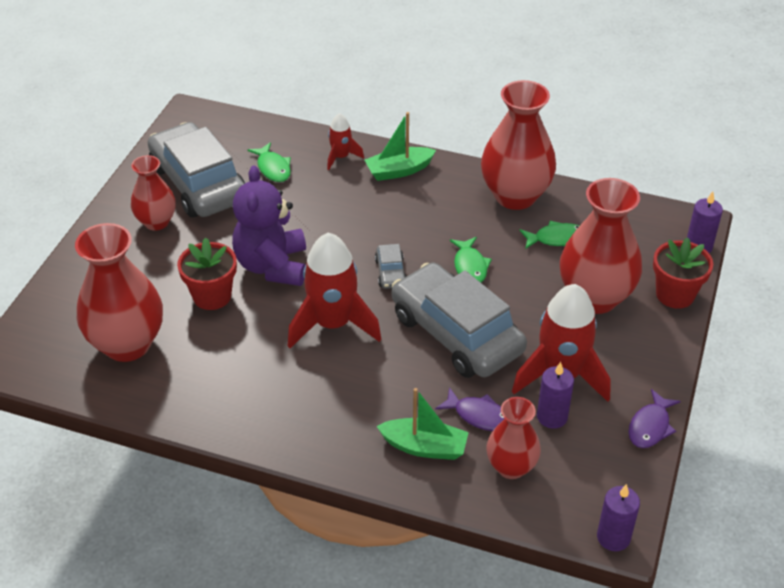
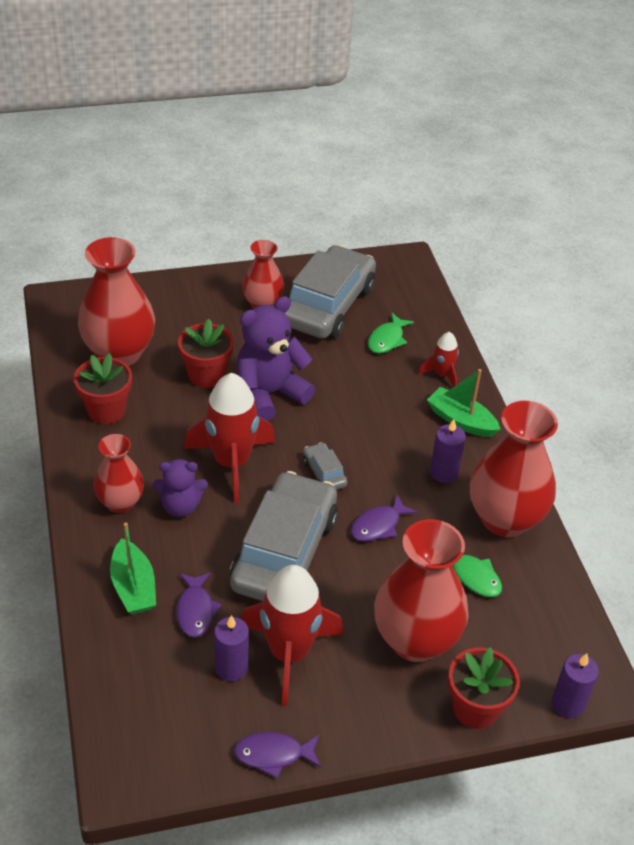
camera: 55 degrees right, 0 degrees up
grey car [375,244,407,289] -> grey car turned 105 degrees clockwise [303,442,347,490]
green fish [450,237,492,283] -> purple fish [351,495,417,542]
red vase [486,397,541,479] -> red vase moved to [93,434,144,513]
purple candle [597,484,640,551] -> purple candle moved to [430,419,466,483]
none -> red flower pot [74,353,132,424]
none -> purple teddy bear [153,459,208,517]

